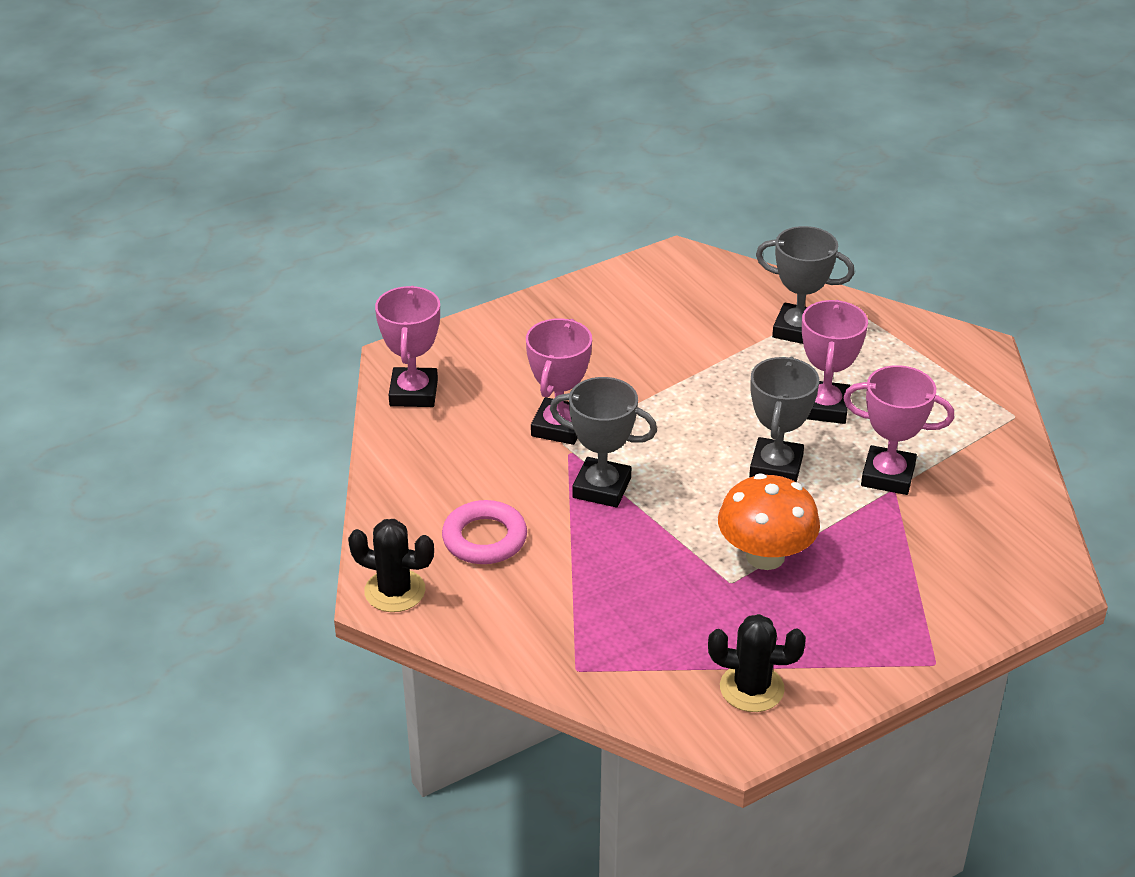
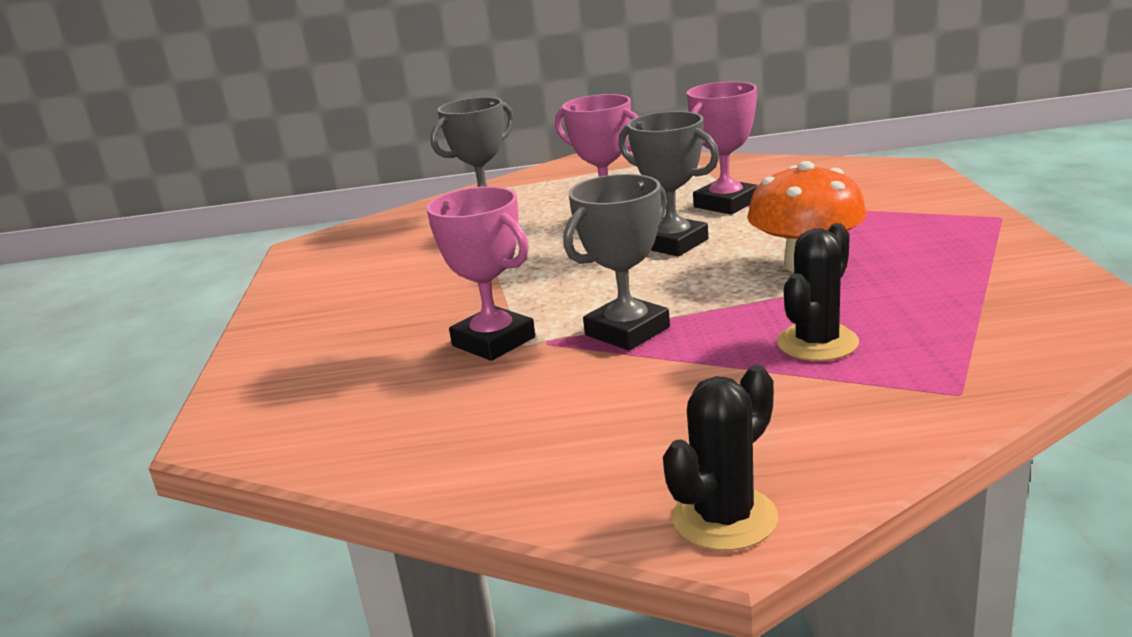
camera: 60 degrees left, 15 degrees down
pink trophy [375,286,440,407] -> none
pink ring [442,500,527,564] -> none
black cactus [708,614,806,712] -> black cactus moved to [777,223,859,361]

